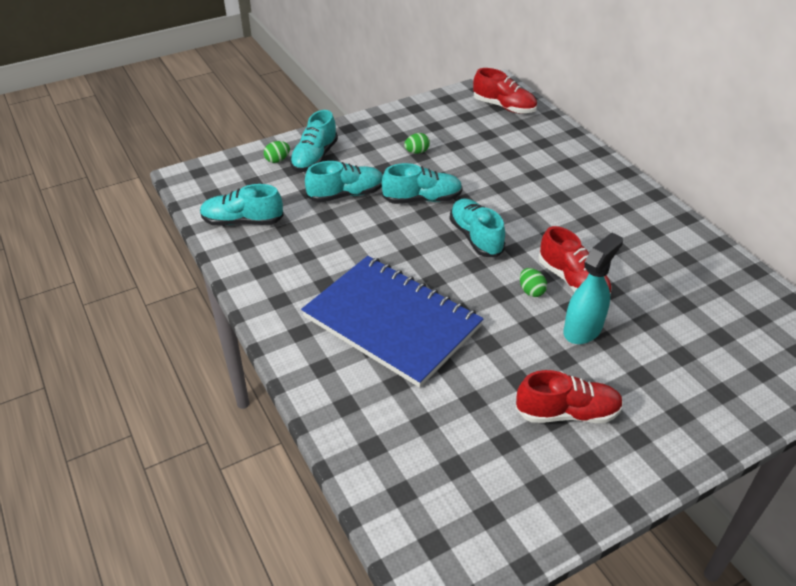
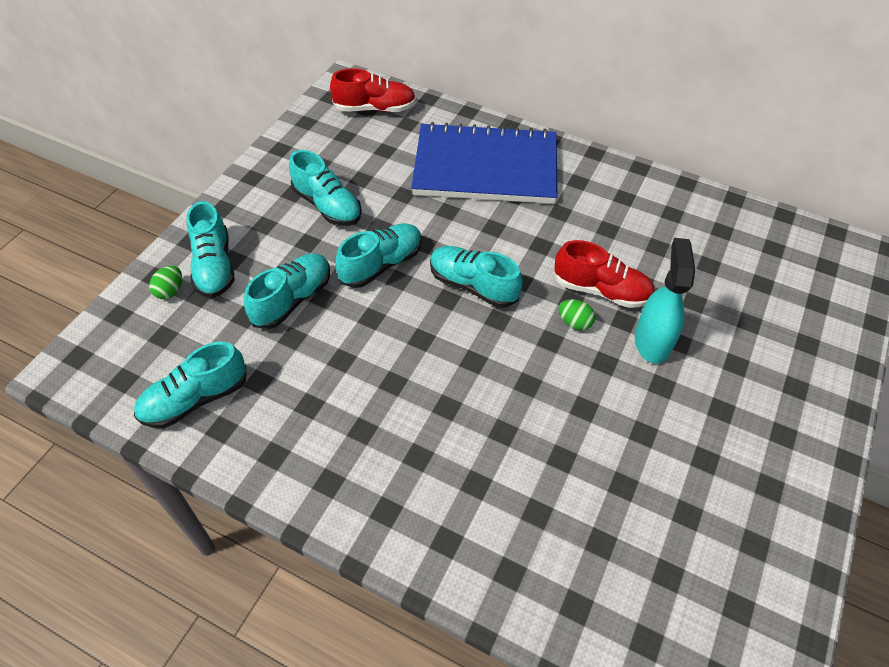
camera: 35 degrees left, 10 degrees up
blue notebook [301,256,483,388] -> blue notebook moved to [411,122,558,204]
green egg [404,133,430,154] -> turquoise shoe [289,150,362,226]
red shoe [515,370,623,423] -> none

